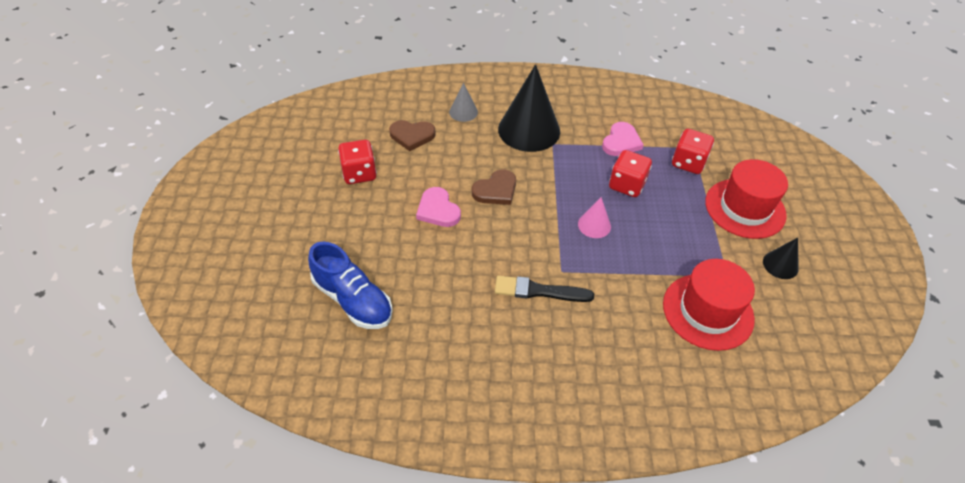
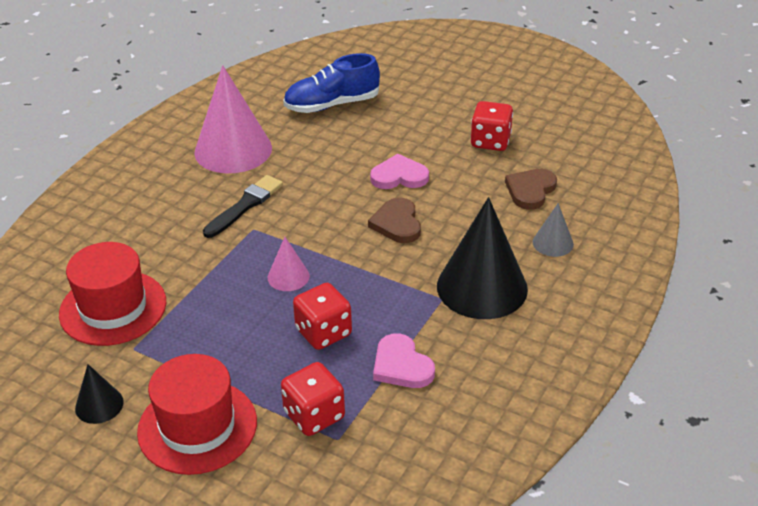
camera: 120 degrees right, 10 degrees down
none -> pink cone [194,65,272,173]

